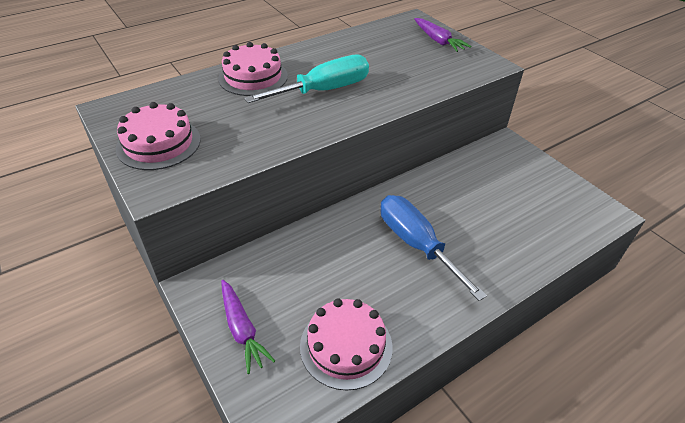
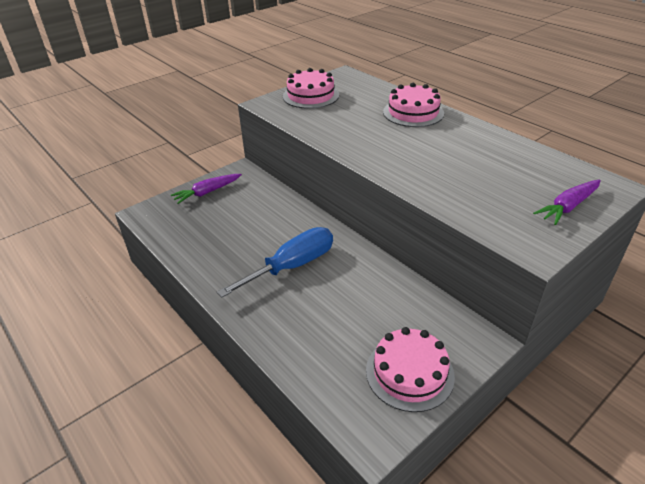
camera: 85 degrees right, 5 degrees down
turquoise screwdriver [244,55,369,103] -> none
pink cake [300,299,393,391] -> pink cake moved to [366,327,455,412]

